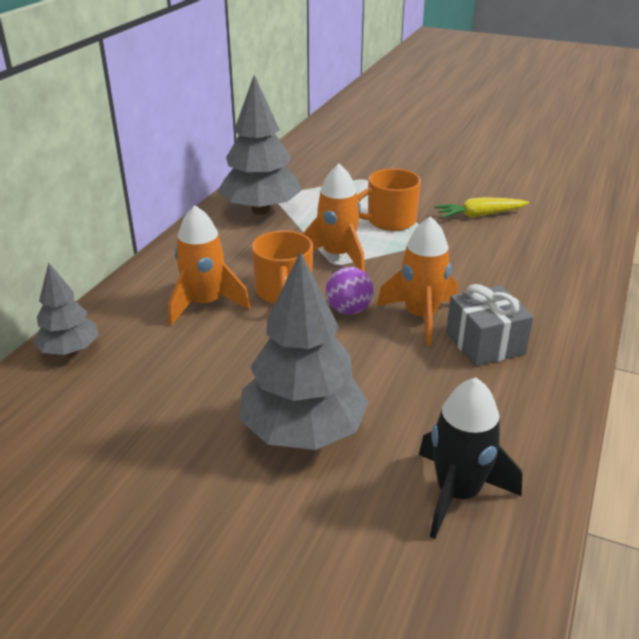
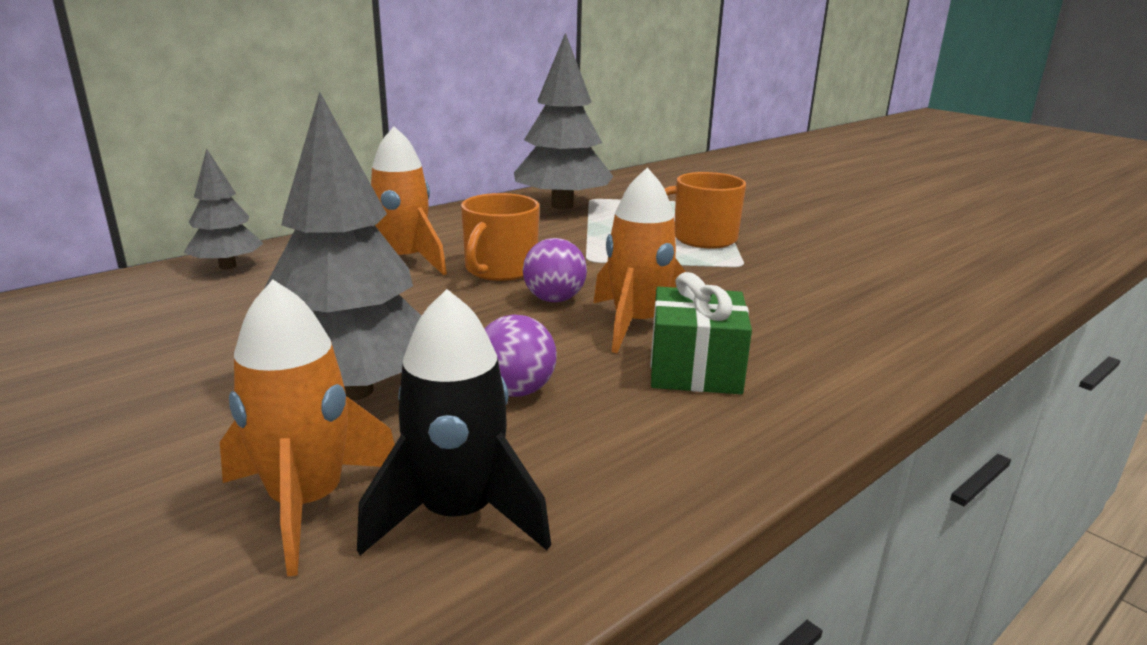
camera: 25 degrees right, 10 degrees down
orange rocket [303,164,365,272] -> orange rocket moved to [220,280,395,576]
yellow carrot [434,197,529,218] -> none
grey gift [446,284,534,366] -> green gift [650,272,752,394]
none -> purple ball [485,314,557,397]

